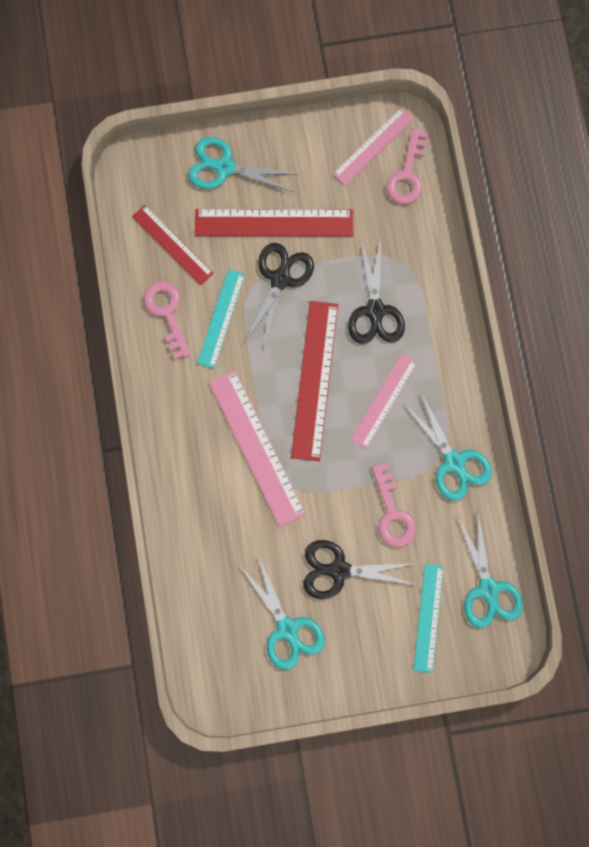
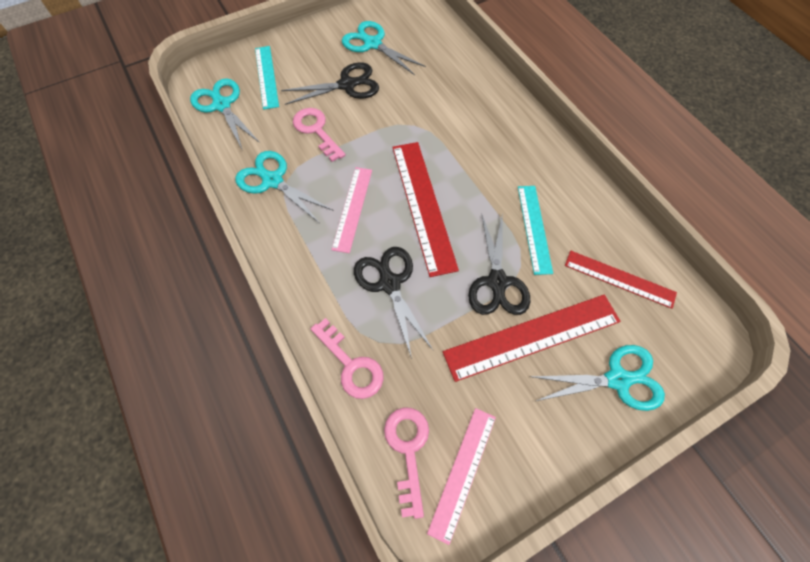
camera: 160 degrees right, 15 degrees down
pink key [144,281,191,359] -> pink key moved to [310,318,384,399]
pink ruler [209,370,306,527] -> none

